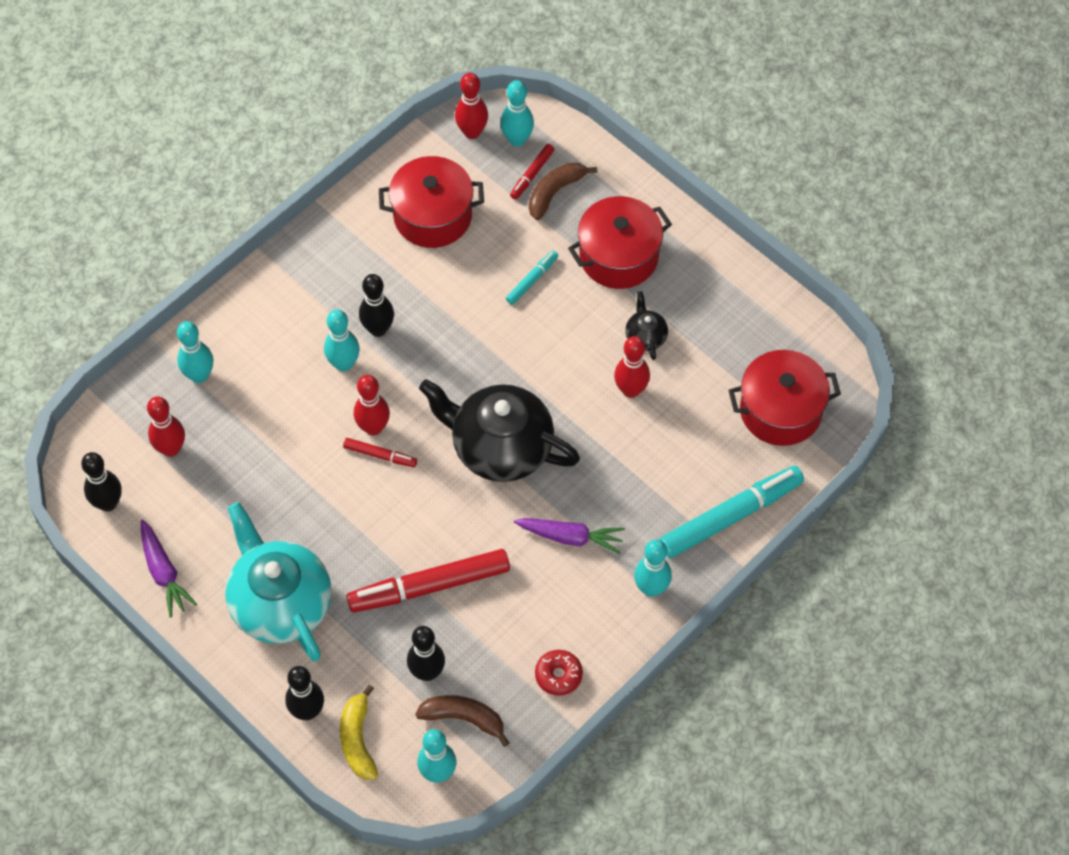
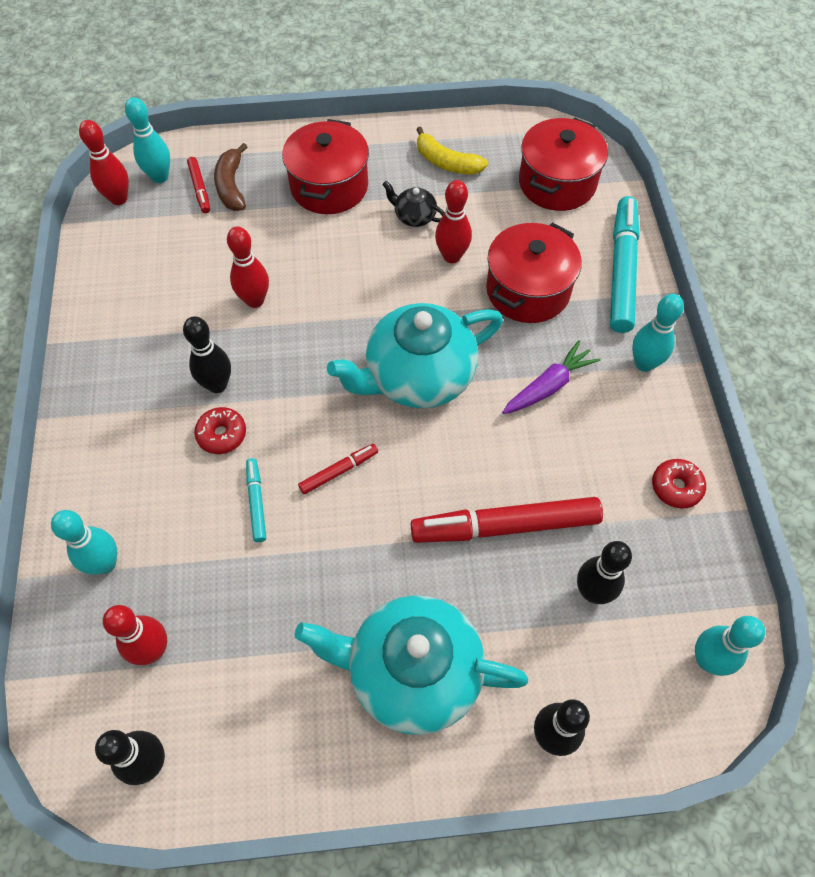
camera: 50 degrees left, 0 degrees up
purple carrot [141,519,198,618] -> none
turquoise bowling pin [324,309,360,372] -> red donut [194,407,246,454]
yellow banana [340,685,378,779] -> yellow banana moved to [416,126,488,175]
red marker [346,549,510,612] -> red marker turned 60 degrees clockwise [411,497,603,543]
red bowling pin [354,375,390,436] -> red bowling pin moved to [227,227,269,308]
red pot [379,156,484,248] -> red pot moved to [486,222,582,323]
brown banana [415,695,509,747] -> none
black teapot [419,379,580,482] -> turquoise teapot [327,303,503,408]
turquoise marker [506,251,558,305] -> turquoise marker moved to [246,458,266,542]

